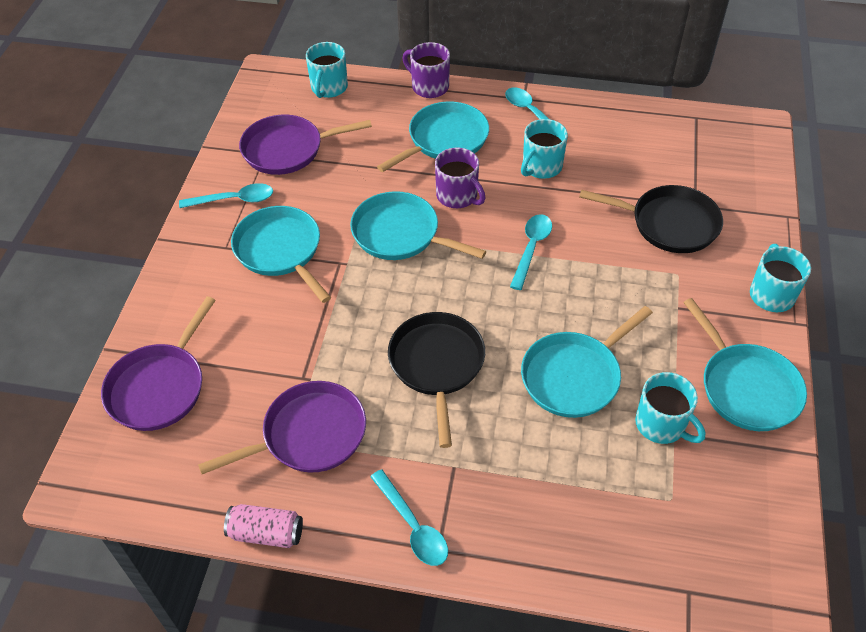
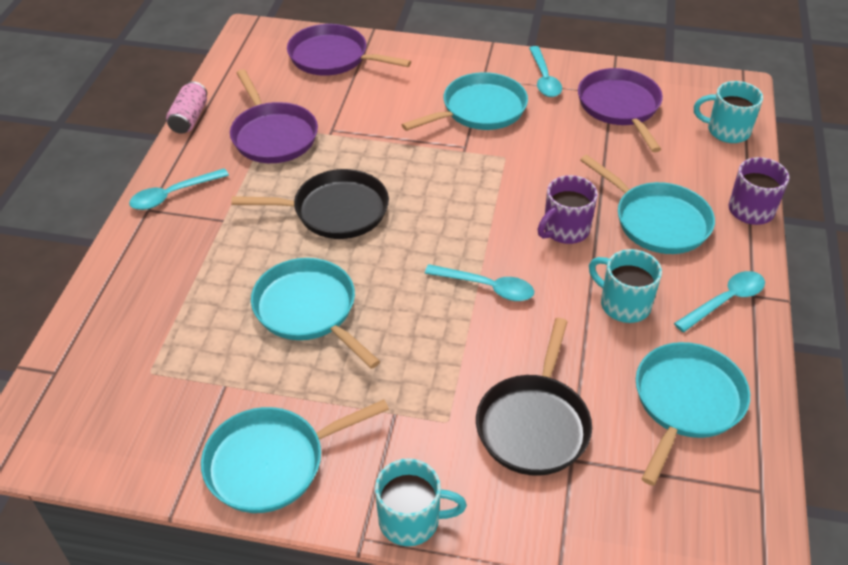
camera: 90 degrees right, 5 degrees down
turquoise pan [350,191,487,260] -> turquoise pan moved to [636,342,750,486]
turquoise mug [635,372,705,444] -> none

